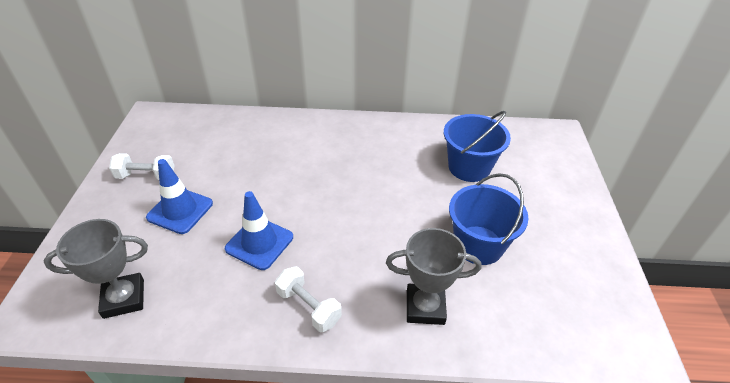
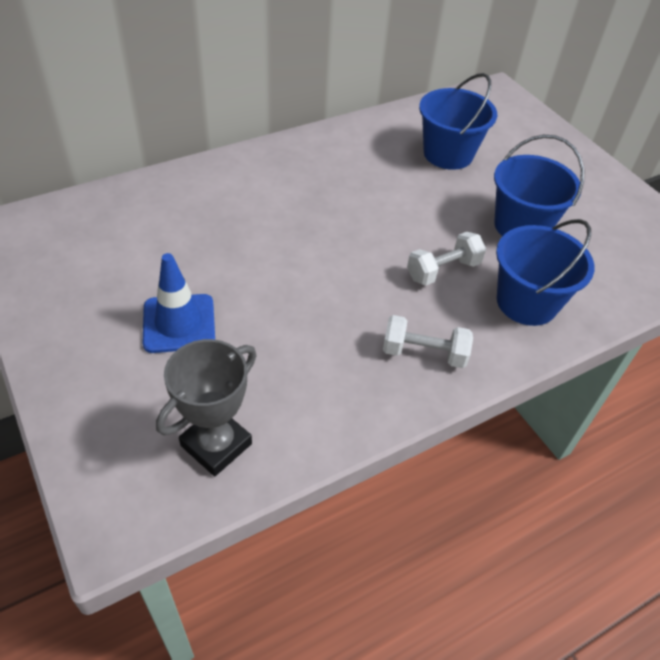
camera: 35 degrees left, 5 degrees up
white dumbbell [109,153,175,180] -> white dumbbell moved to [407,232,486,286]
blue traffic cone [225,191,293,270] -> none
grey trophy [386,228,481,325] -> blue bucket [496,219,595,326]

